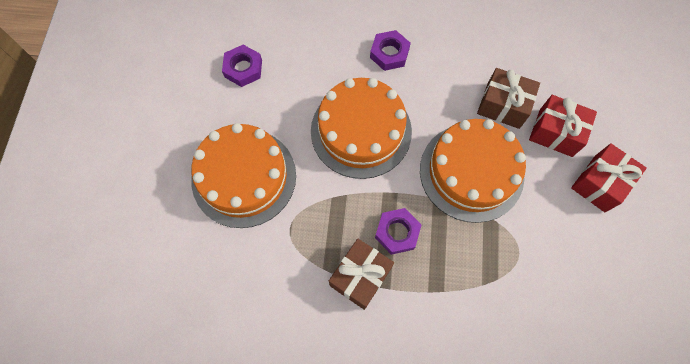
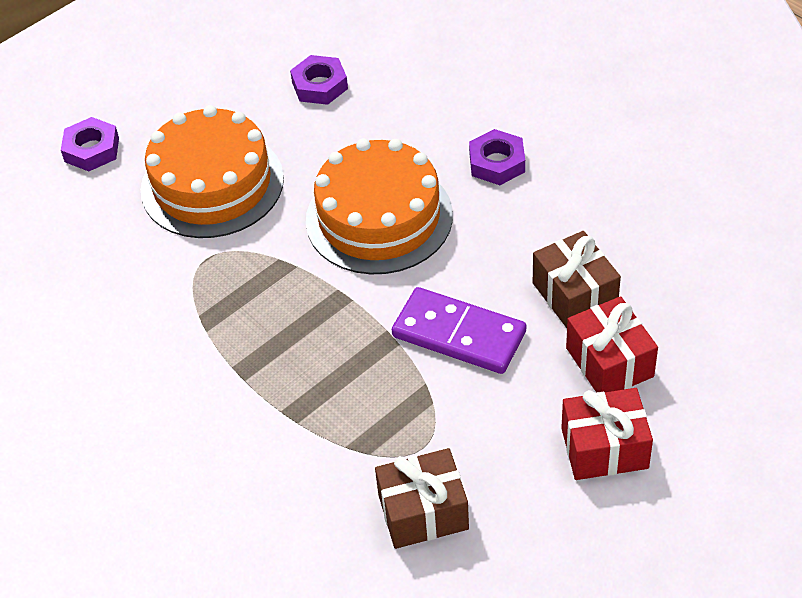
camera: 45 degrees right, 20 degrees down
brown gift [329,239,394,310] -> brown gift moved to [375,448,469,549]
purple nut [375,208,421,255] -> purple nut moved to [61,117,119,171]
orange cake [420,119,526,223] -> purple domino [392,287,526,374]

